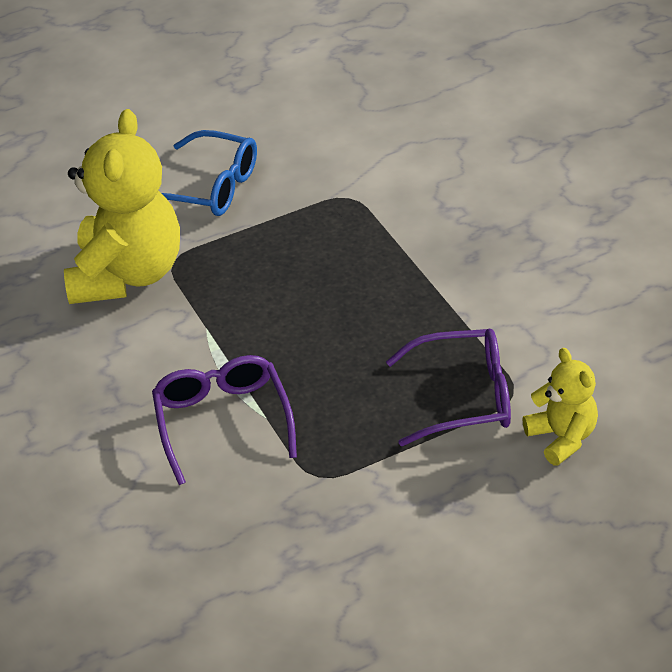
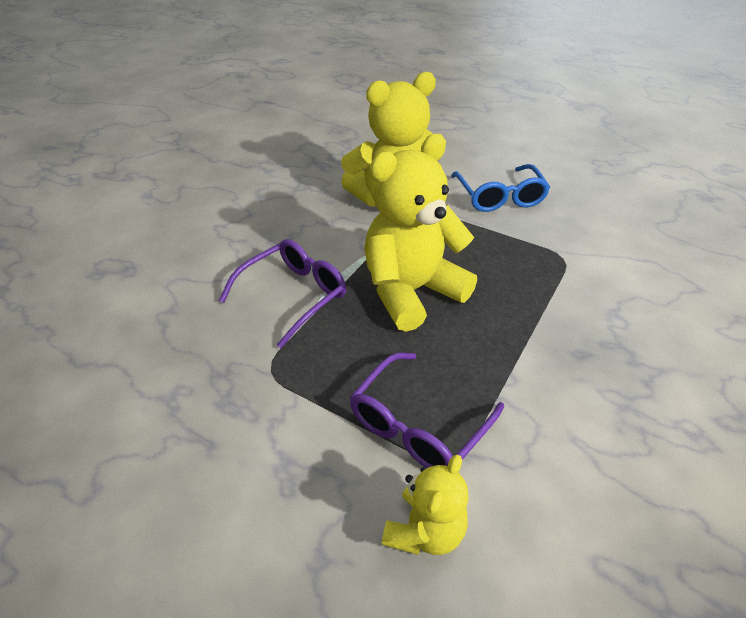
camera: 55 degrees right, 0 degrees up
purple glasses [386,329,511,446] -> purple glasses turned 75 degrees clockwise [350,352,504,468]
none -> yellow teddy bear [364,134,477,332]

